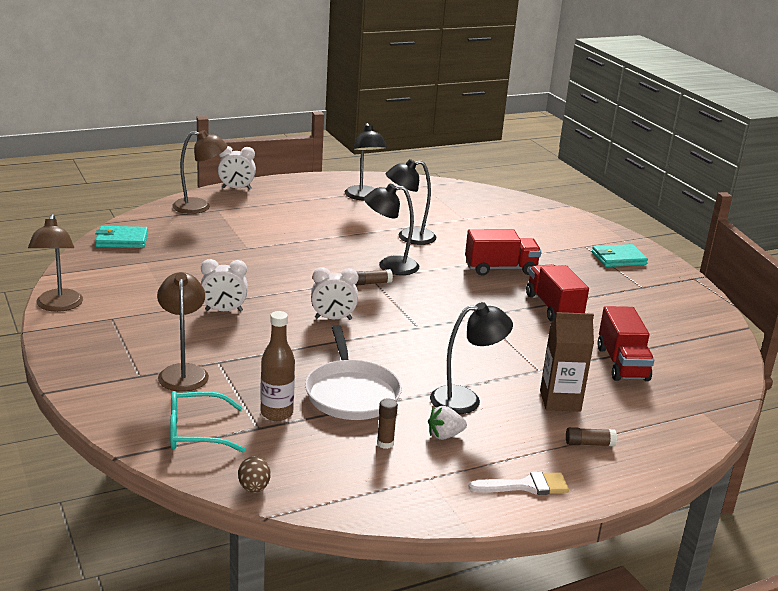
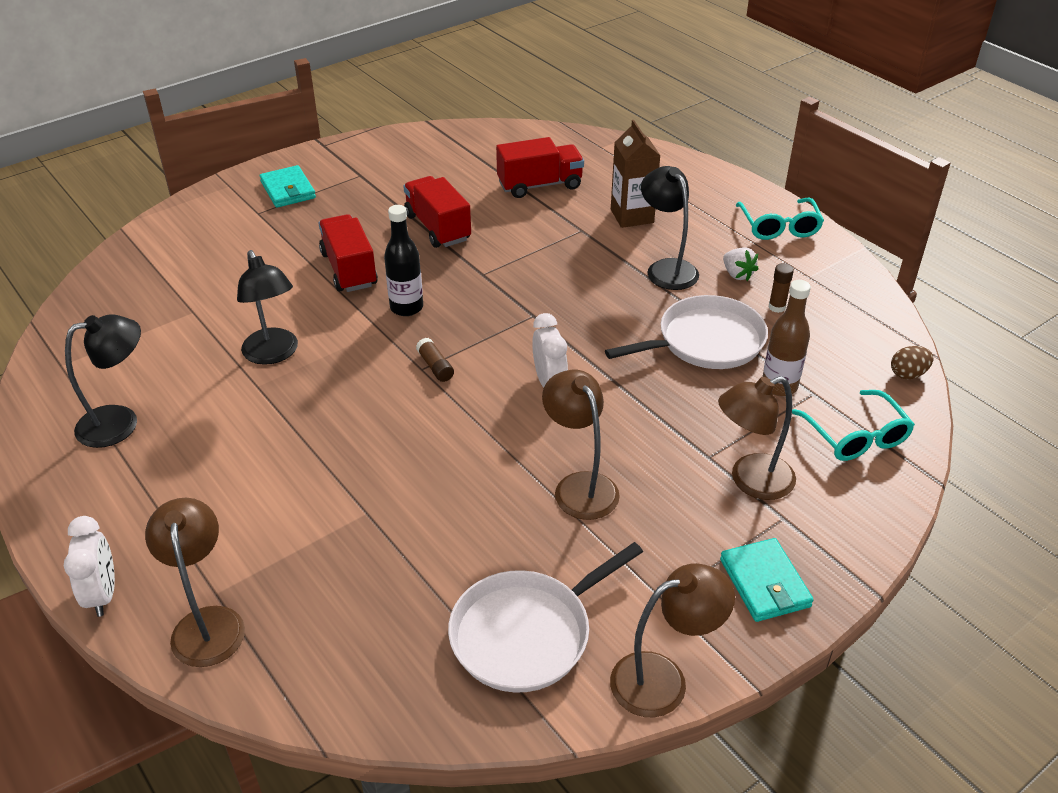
camera: 100 degrees left, 15 degrees up
turquoise wallet [95,226,148,248] -> turquoise wallet moved to [720,538,814,622]
white clock [201,259,248,312] -> brown lamp [542,370,620,520]
black lamp [364,184,419,275] -> none
white brush [469,471,569,495] -> turquoise glasses [736,197,824,240]
red truck [526,264,589,322] -> red truck turned 90 degrees clockwise [403,176,471,248]
brown glue stick [566,427,617,446] -> none
none -> black bottle [384,205,423,316]
none -> white pan [448,542,643,693]

